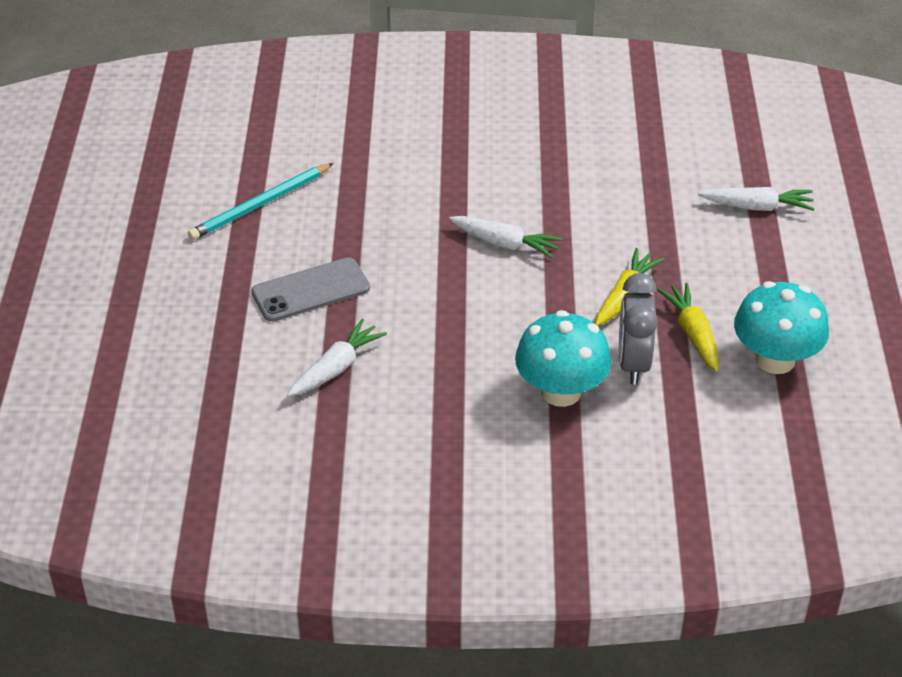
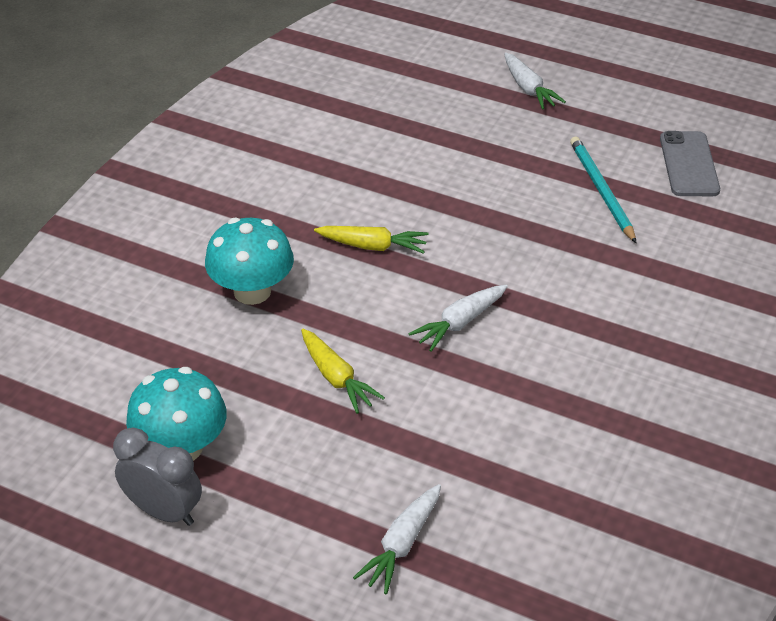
camera: 115 degrees right, 0 degrees up
grey phone [251,257,370,322] -> grey phone moved to [660,131,720,196]
white carrot [287,319,387,397] -> white carrot moved to [504,52,566,110]
grey clock [619,273,658,384] -> grey clock moved to [113,428,202,526]
yellow carrot [658,283,718,372] -> yellow carrot moved to [314,226,428,254]

